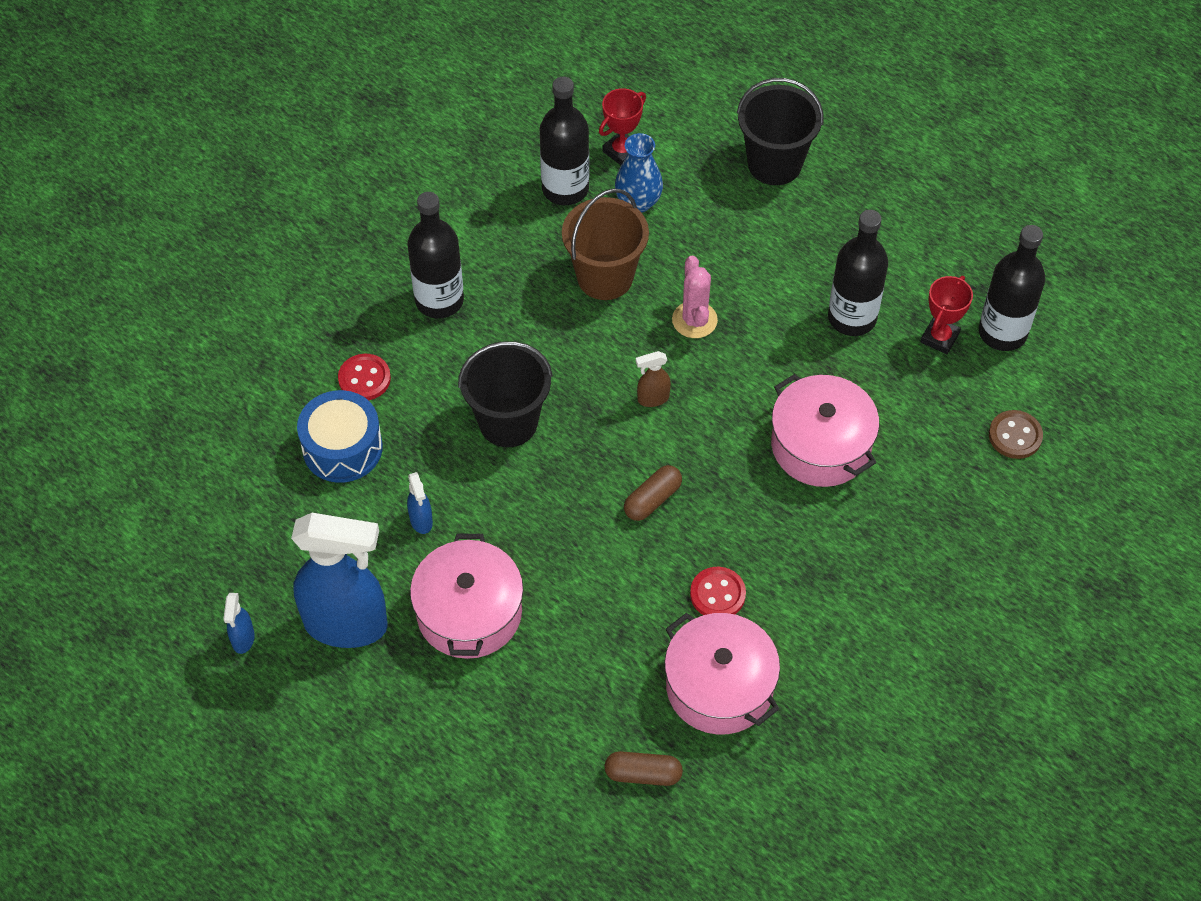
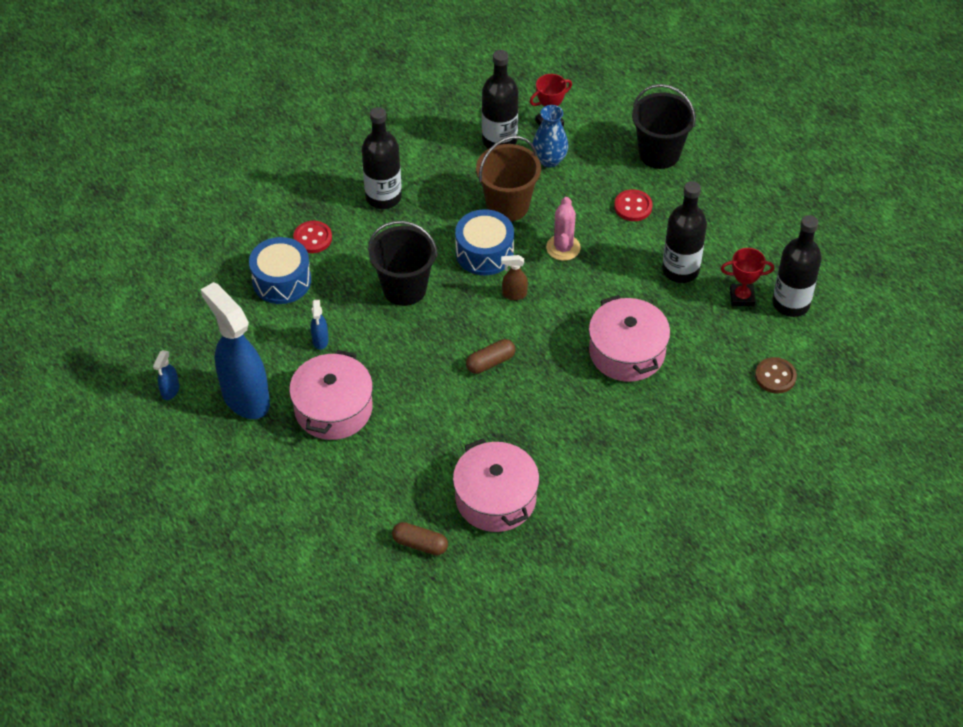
camera: 15 degrees right, 5 degrees down
blue spray bottle [291,513,387,648] -> blue spray bottle turned 150 degrees counterclockwise [201,282,270,419]
red button [690,567,746,615] -> red button moved to [614,189,653,221]
red trophy [921,276,973,354] -> red trophy turned 45 degrees clockwise [721,248,774,306]
none -> blue drum [455,209,514,275]

